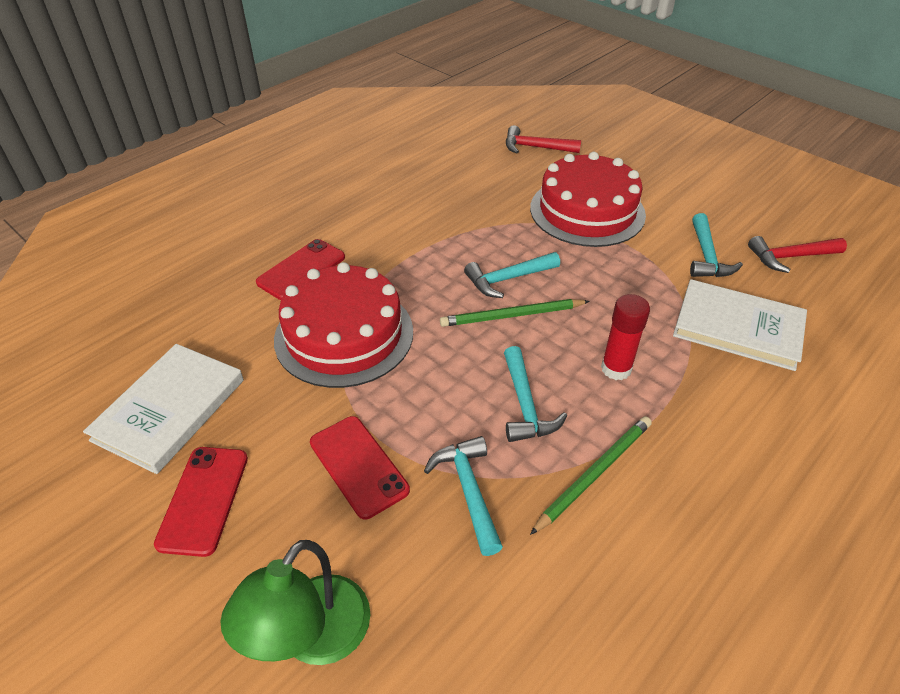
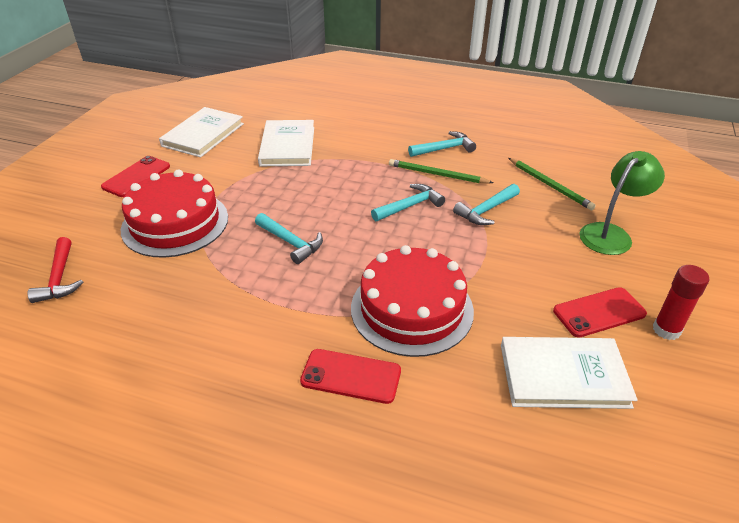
camera: 115 degrees left, 5 degrees down
green lamp [221,540,370,665] -> green lamp turned 45 degrees counterclockwise [579,151,665,255]
red phone [310,416,410,519] -> red phone moved to [101,156,170,197]
green pencil [440,299,590,327] -> green pencil moved to [509,158,596,210]
red glue stick [601,294,650,380] -> red glue stick moved to [653,265,709,340]
turquoise hammer [690,213,743,277] -> turquoise hammer moved to [408,131,476,157]
red hammer [748,236,847,273] -> white book [159,107,244,157]

